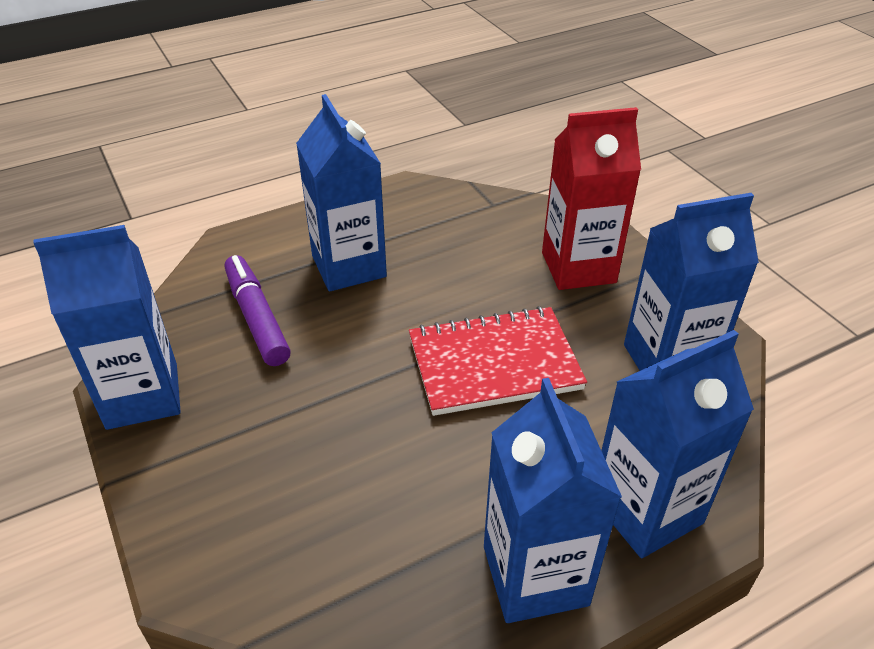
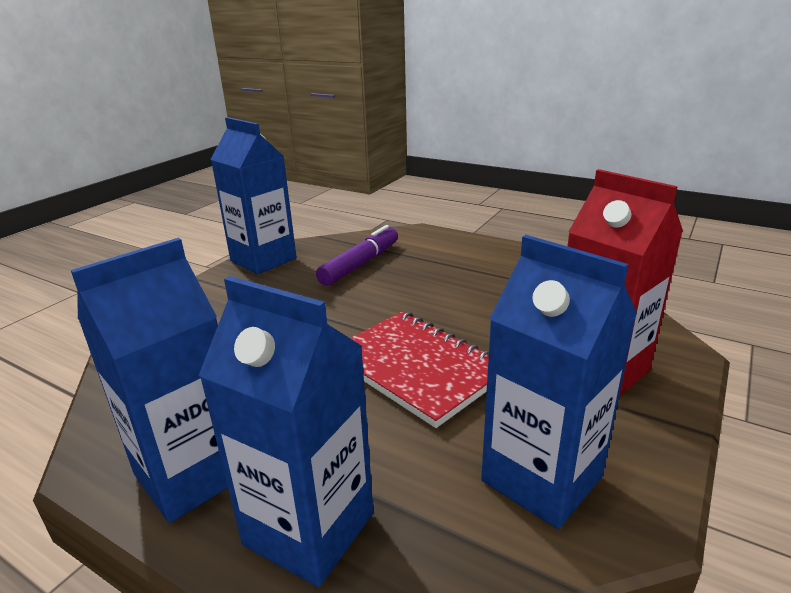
camera: 60 degrees right, 15 degrees down
blue carton [296,94,387,291] -> none

